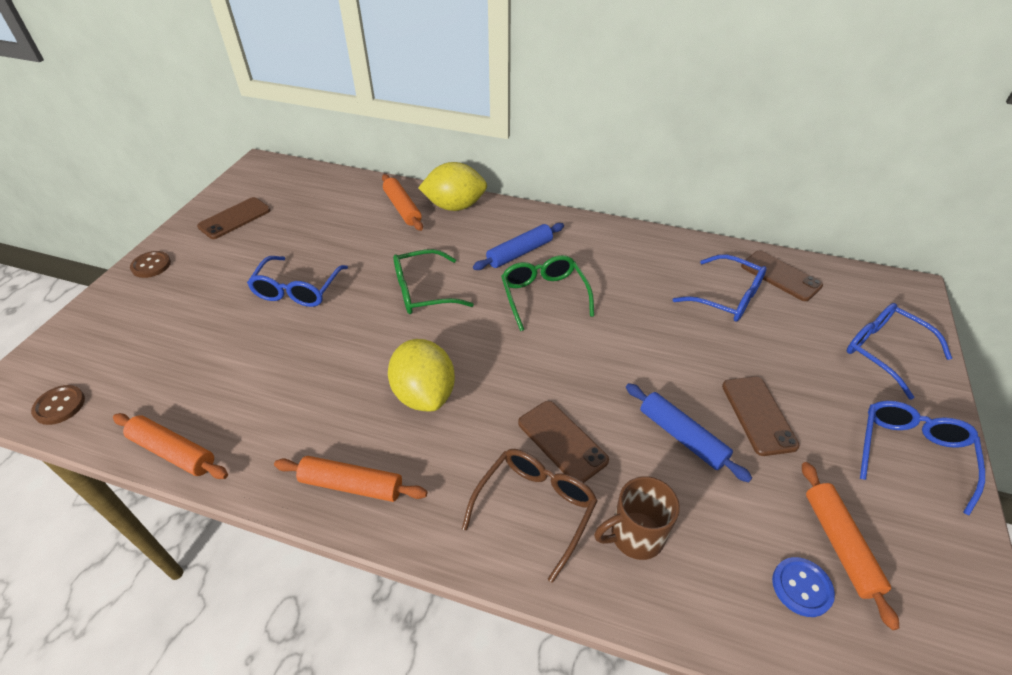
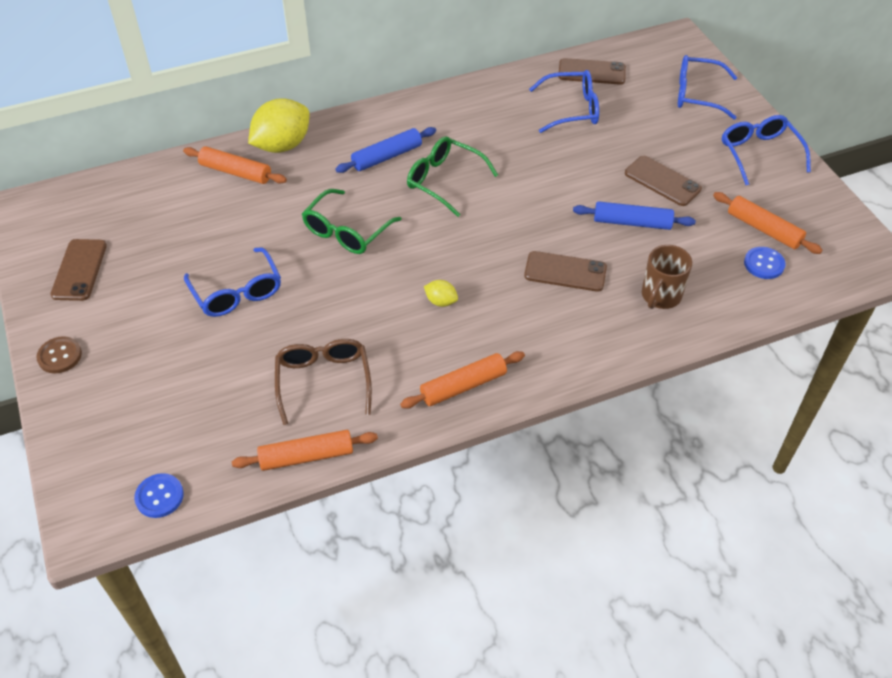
camera: 40 degrees left, 5 degrees up
brown button [31,385,85,425] -> blue button [134,473,184,518]
yellow lemon [388,339,455,411] -> yellow lemon [424,280,458,307], size x0.45
brown glasses [462,449,598,583] -> brown glasses moved to [275,339,372,425]
blue rolling pin [473,223,564,270] -> blue rolling pin turned 45 degrees clockwise [335,127,436,173]

